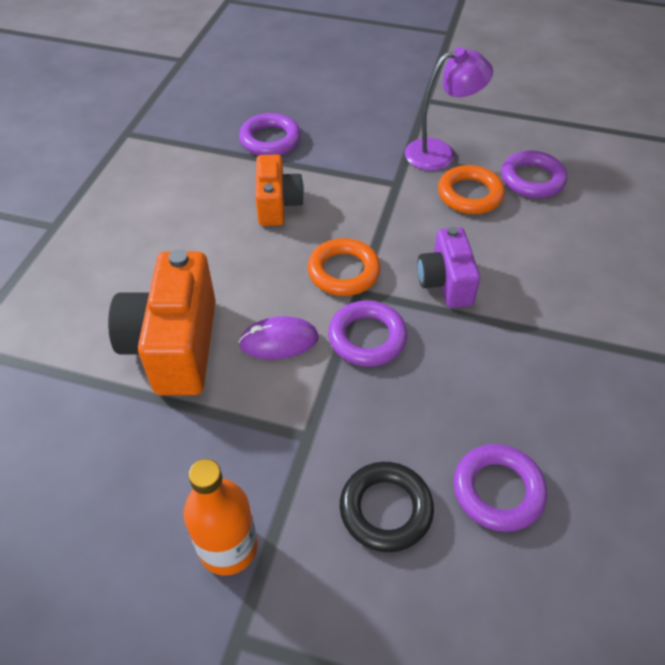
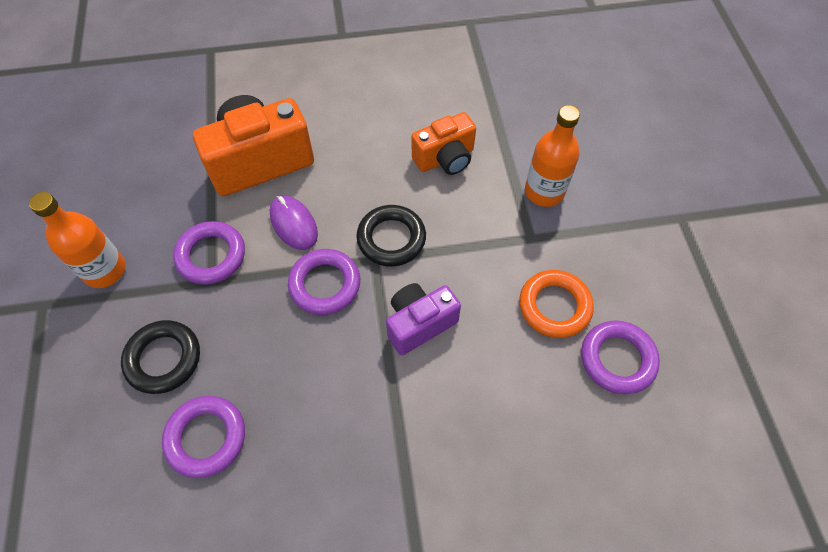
camera: 65 degrees right, 10 degrees up
purple ring [239,113,301,155] -> purple ring moved to [173,221,245,285]
orange ring [307,238,381,296] -> black ring [356,205,426,267]
purple lamp [405,47,493,171] -> none
none -> orange bottle [525,105,580,207]

